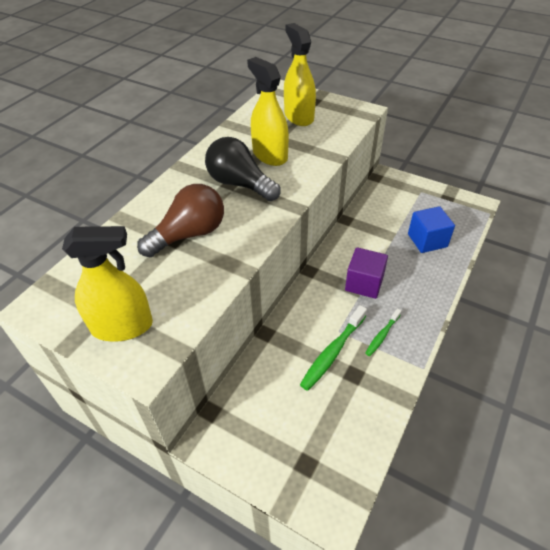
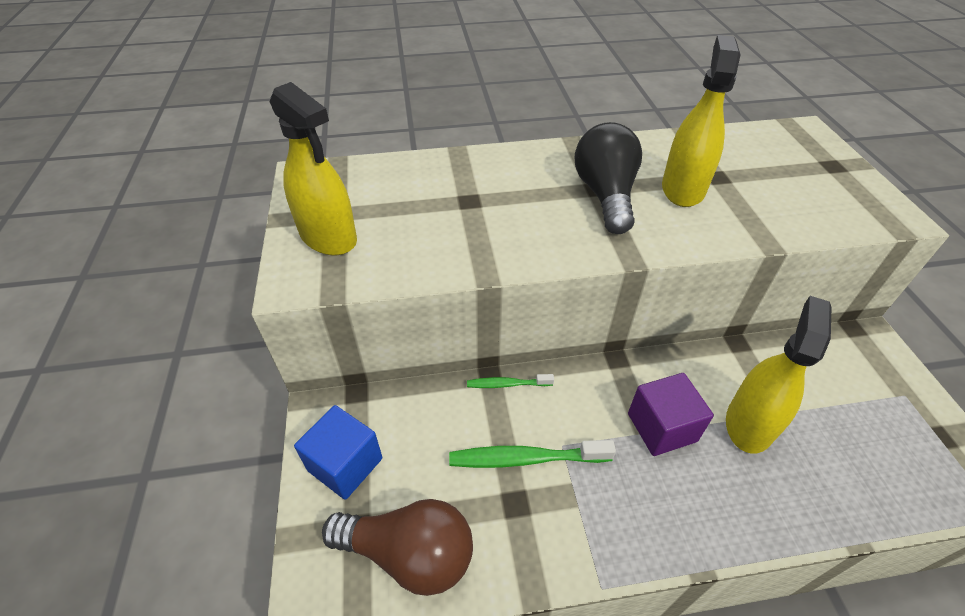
camera: 50 degrees right, 0 degrees up
brown light bulb [137,184,224,257] -> brown light bulb moved to [322,499,473,596]
yellow spray bottle [284,23,316,126] -> yellow spray bottle moved to [726,296,831,454]
green toothbrush [366,308,401,356] -> green toothbrush moved to [467,374,554,388]
blue cube [408,206,455,253] -> blue cube moved to [294,405,382,500]

